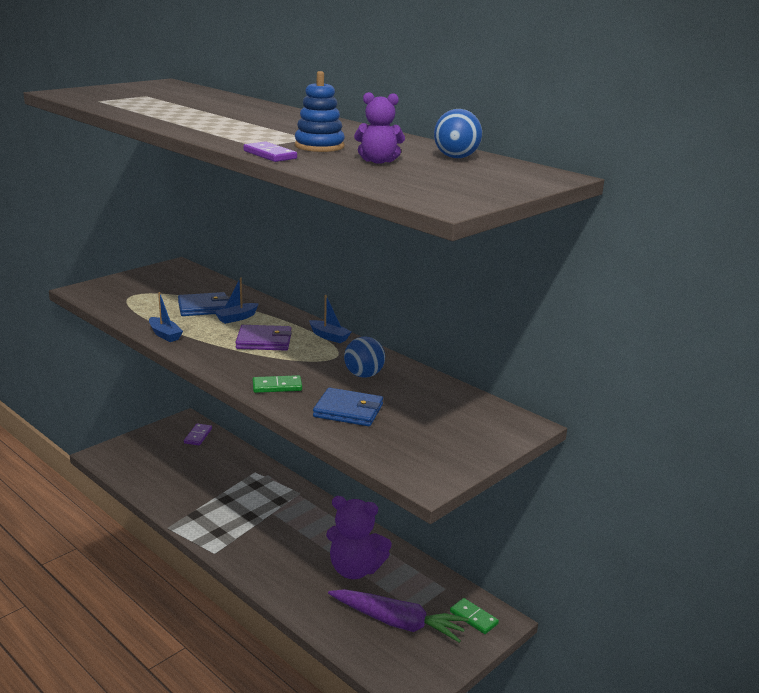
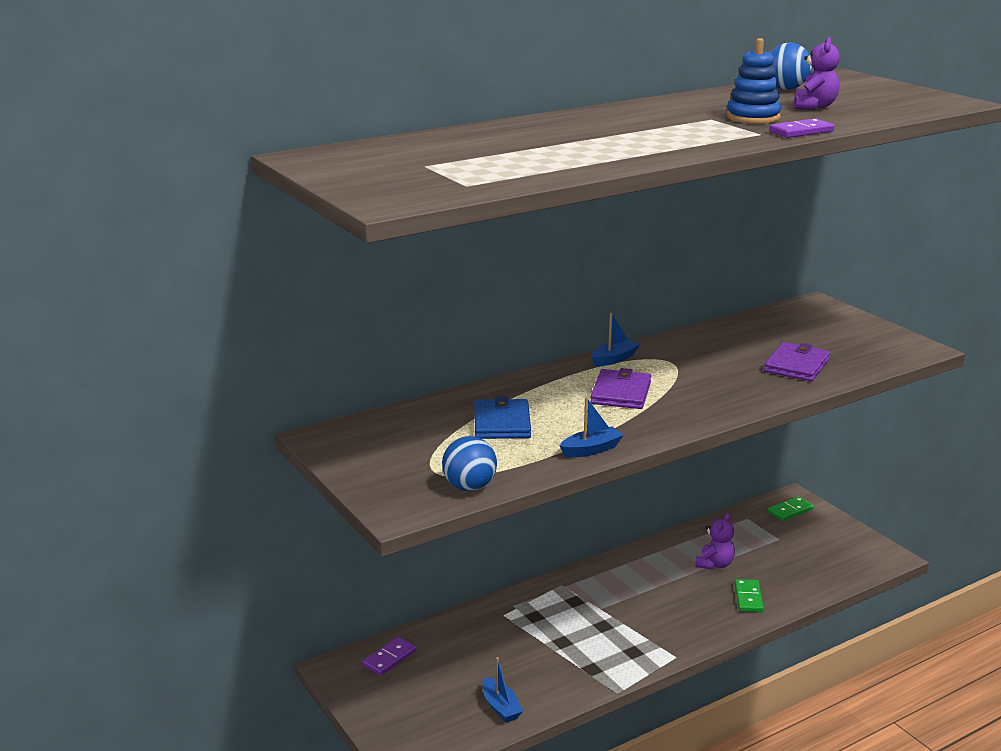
camera: 75 degrees left, 0 degrees up
purple domino [184,424,212,445] -> purple domino turned 75 degrees counterclockwise [362,637,416,676]
blue boat [215,277,259,324] -> blue boat moved to [483,657,523,723]
green domino [253,375,302,393] -> green domino moved to [735,579,764,612]
blue wallet [313,388,383,426] -> purple wallet [764,342,830,381]
purple teddy bear [326,496,392,579] -> purple teddy bear [695,513,735,570], size x0.57
purple carrot [328,589,469,643] -> none
blue ball [344,337,385,378] -> blue ball moved to [442,436,497,491]

